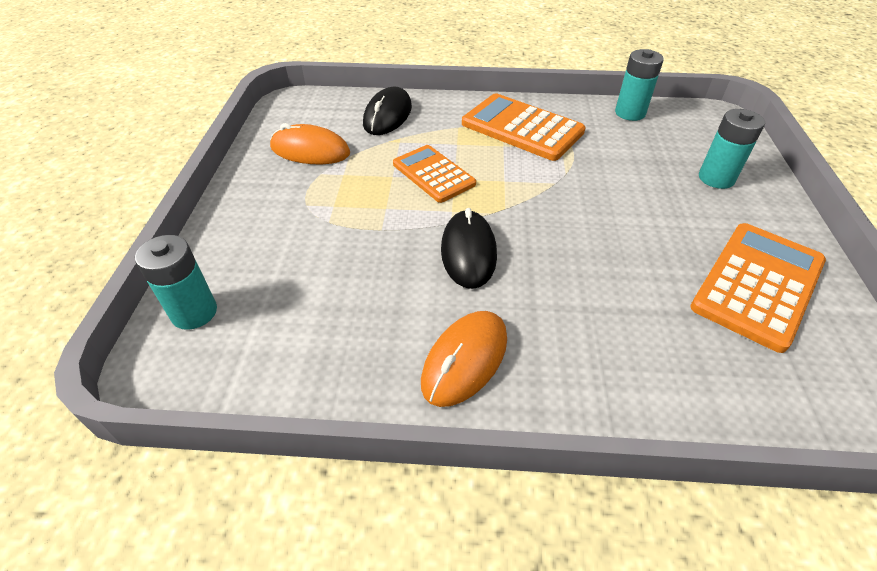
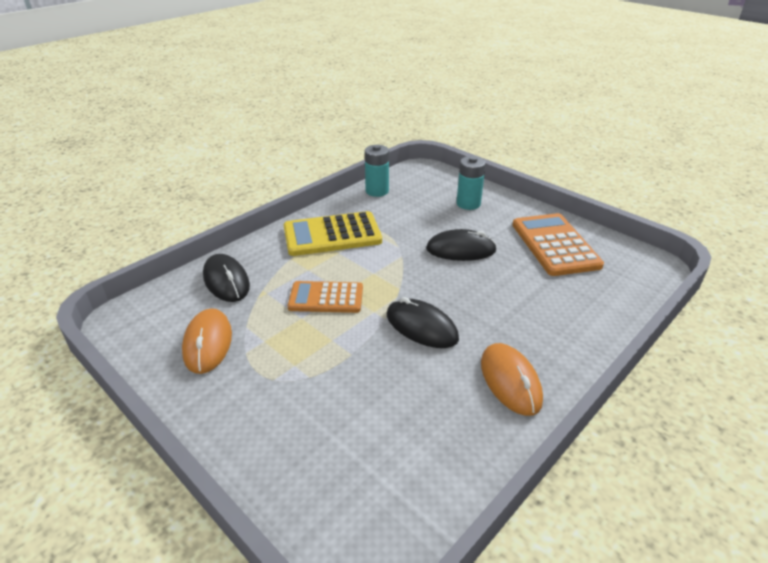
camera: 50 degrees left, 10 degrees down
turquoise battery [135,235,217,330] -> none
orange mouse [270,123,350,164] -> orange mouse turned 60 degrees counterclockwise [182,308,232,374]
orange calculator [462,93,586,161] -> yellow calculator [284,211,382,256]
none -> black mouse [426,229,497,261]

